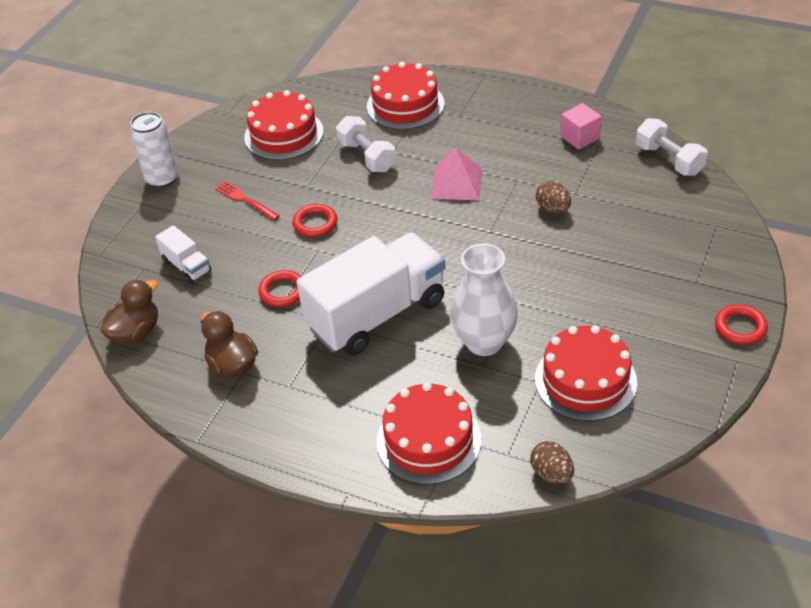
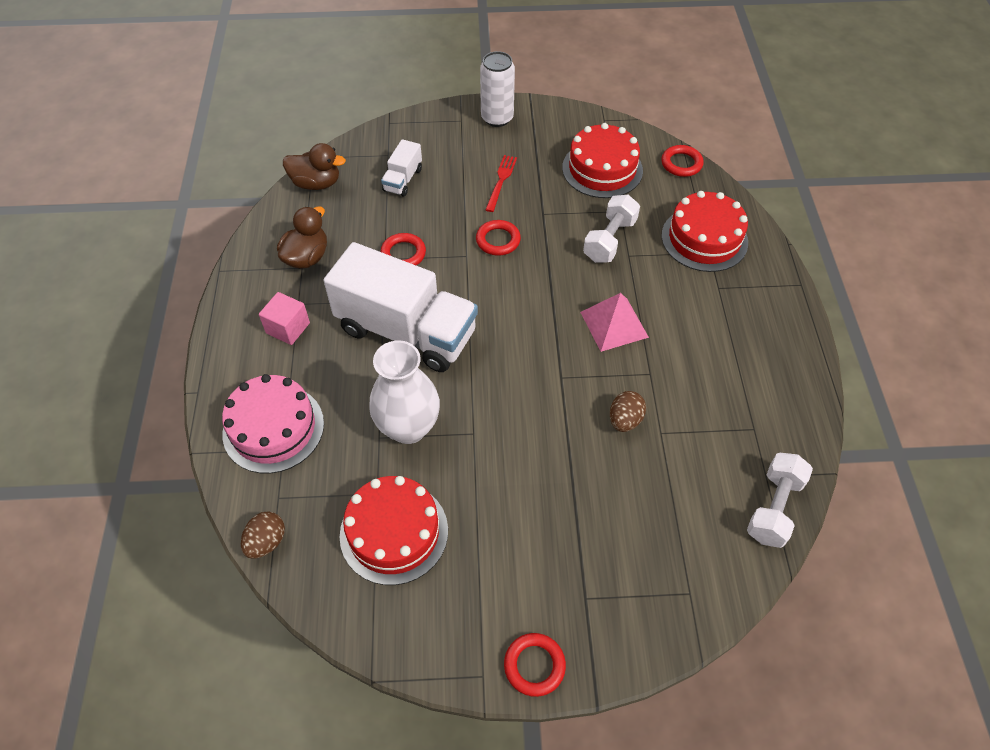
camera: 60 degrees right, 10 degrees up
red cake [376,382,481,485] -> pink cake [222,374,324,473]
pink cube [560,103,602,149] -> pink cube moved to [259,292,310,345]
none -> red ring [661,145,704,177]

